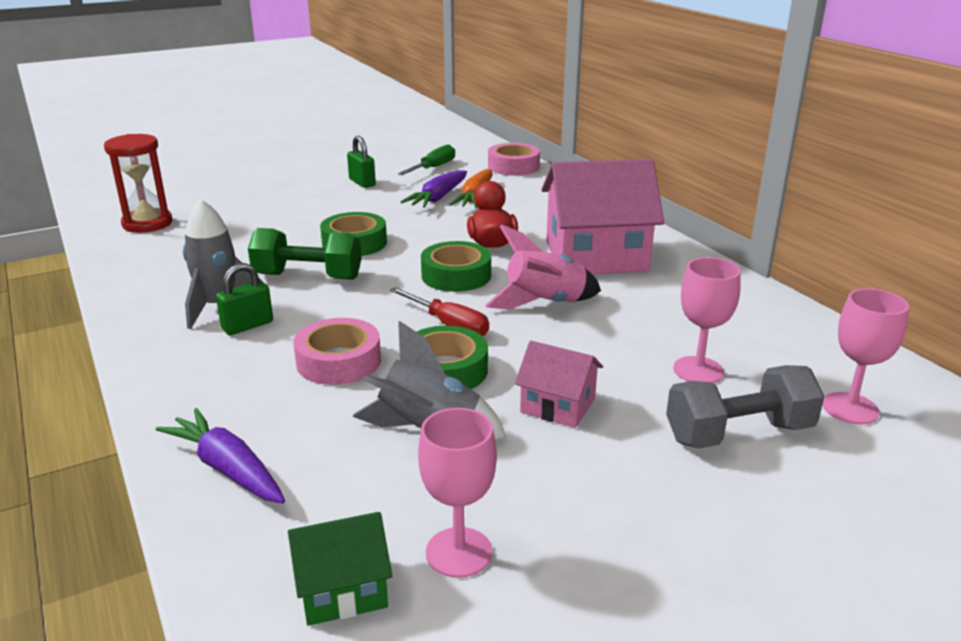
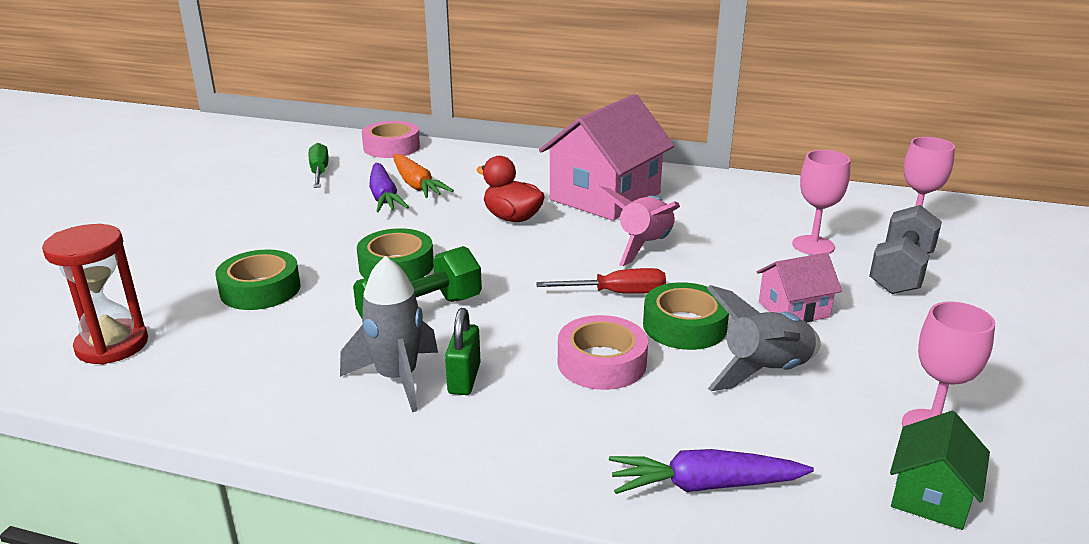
camera: 45 degrees left, 0 degrees up
green padlock [347,136,376,188] -> none
green tape [421,241,491,292] -> green tape moved to [215,250,301,310]

